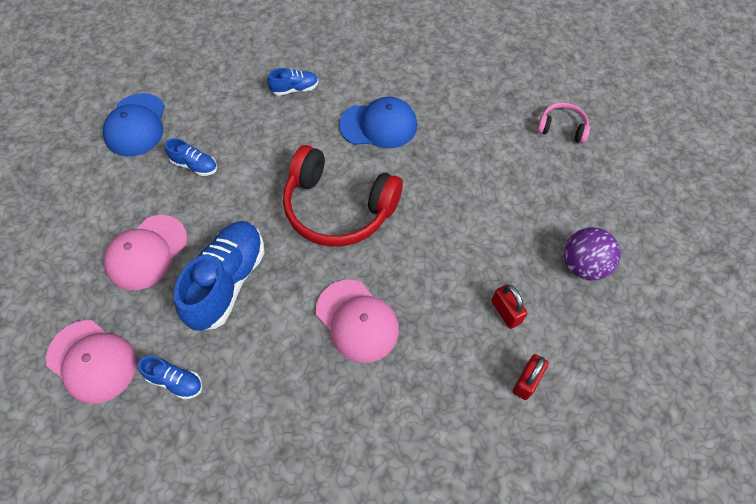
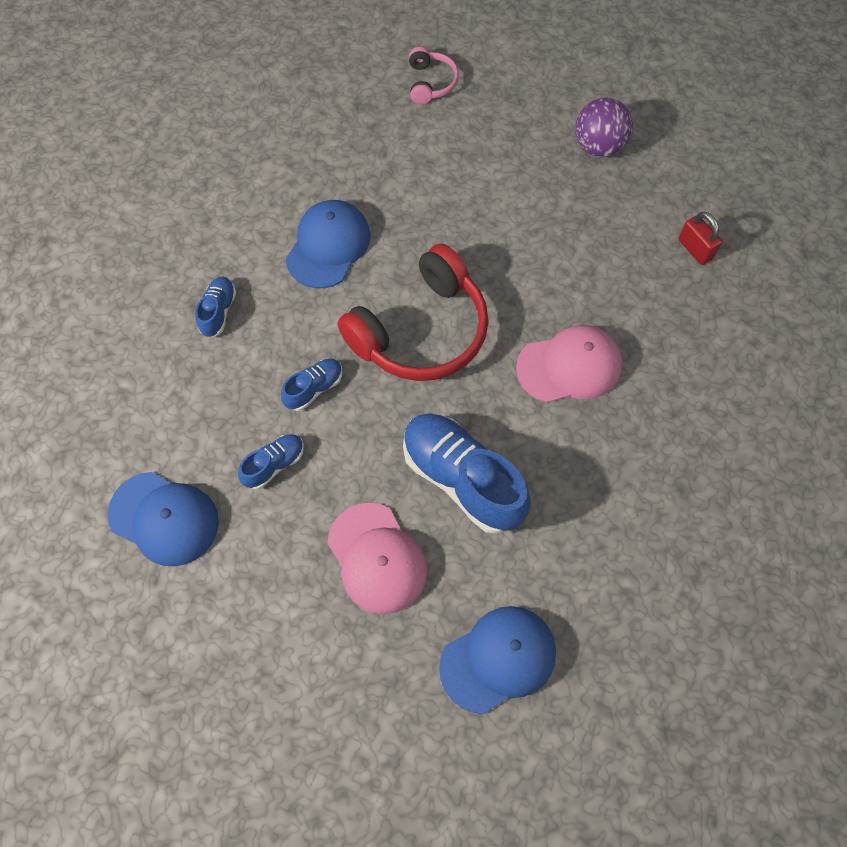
camera: 65 degrees left, 5 degrees up
pink cap [46,320,137,404] -> blue cap [439,606,556,714]
blue shoe [138,356,202,399] -> blue shoe moved to [281,359,342,411]
red padlock [491,284,527,329] -> none
pink headphones [537,102,590,144] -> pink headphones turned 135 degrees clockwise [409,47,459,104]

